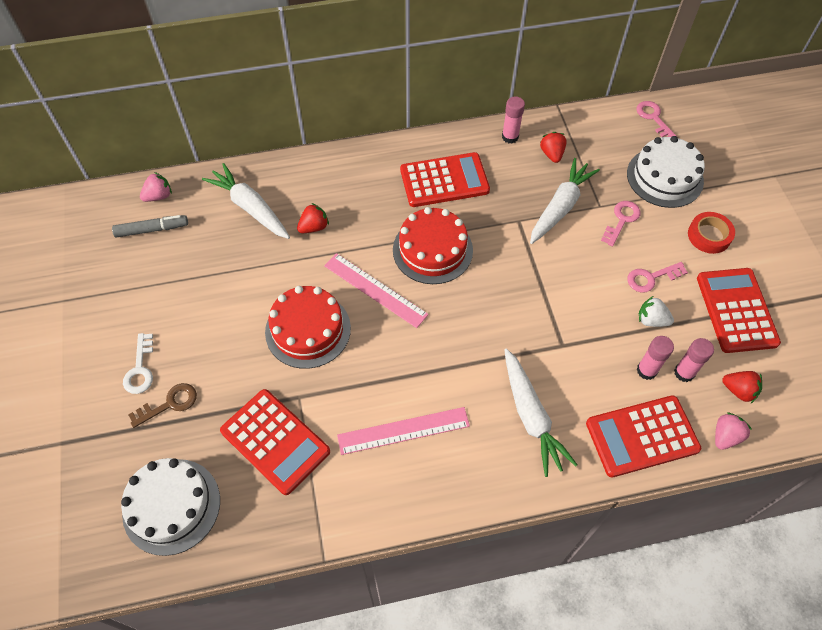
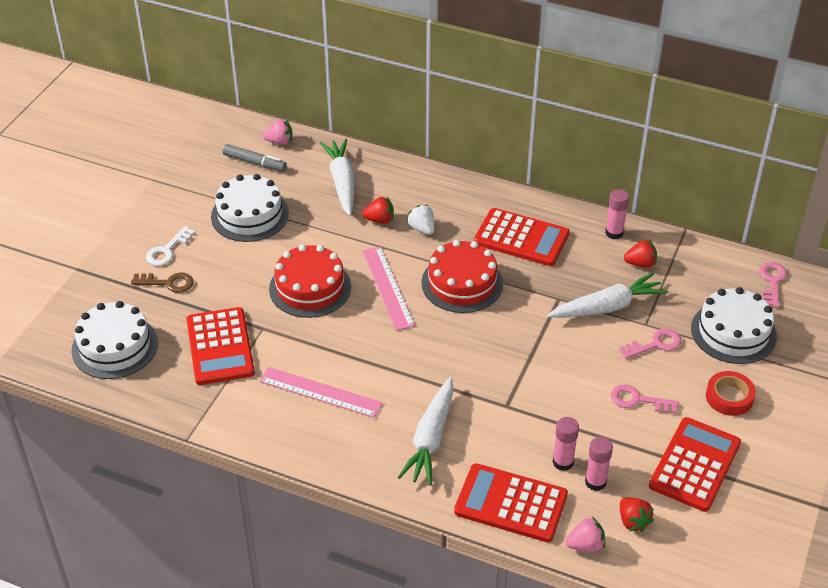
camera: 35 degrees right, 15 degrees down
red strawberry [540,132,567,163] -> red strawberry turned 60 degrees clockwise [624,240,657,268]
white strawberry [639,296,674,327] -> white strawberry moved to [407,205,435,235]
none -> white cake [211,174,289,242]

